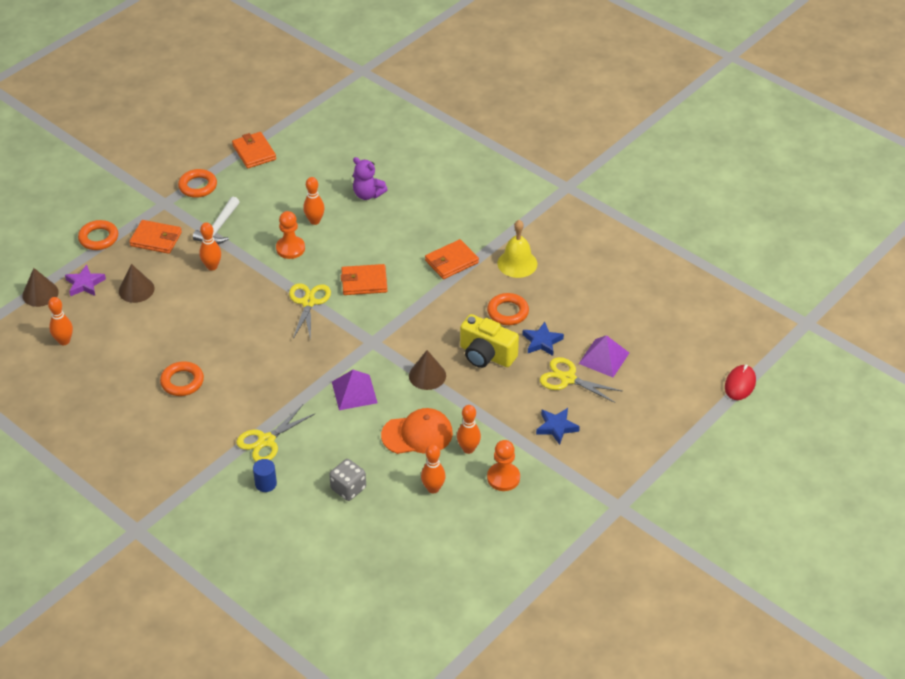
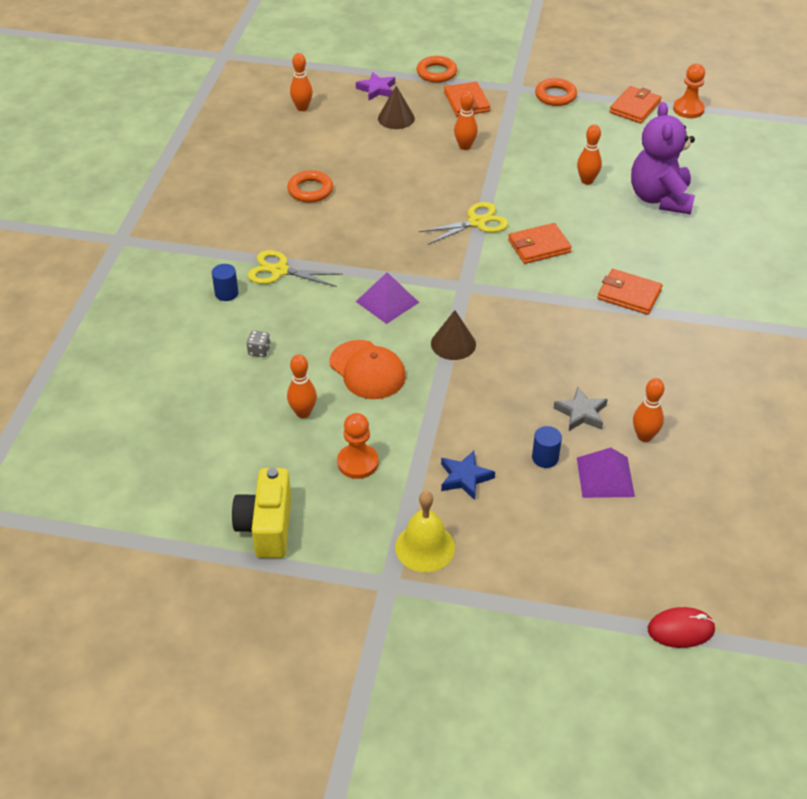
camera: 60 degrees right, 0 degrees up
brown cone [22,268,59,307] -> none
white hammer [193,197,240,244] -> none
orange pawn [276,211,305,259] -> orange pawn moved to [673,64,705,118]
grey dice [329,459,366,501] -> grey dice [247,330,271,357], size x0.61
orange wallet [341,264,387,295] -> orange wallet turned 75 degrees counterclockwise [508,223,572,264]
purple teddy bear [353,157,388,200] -> purple teddy bear [631,102,695,214], size x1.74
orange bowling pin [457,405,481,454] -> orange bowling pin moved to [633,378,665,442]
yellow camera [460,314,519,368] -> yellow camera moved to [232,468,291,558]
orange ring [487,293,529,325] -> none
yellow bell [497,220,537,278] -> yellow bell moved to [395,491,455,572]
blue star [522,322,564,356] -> grey star [554,387,608,431]
yellow scissors [540,357,622,403] -> blue cylinder [532,426,562,468]

